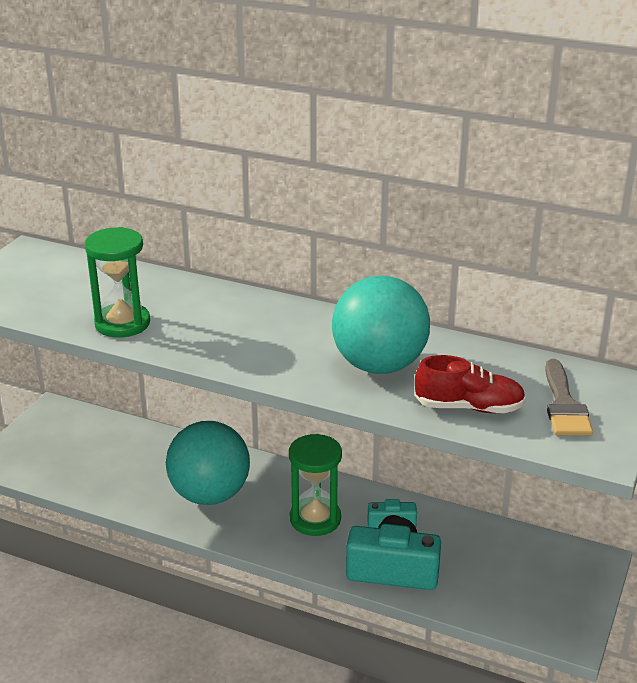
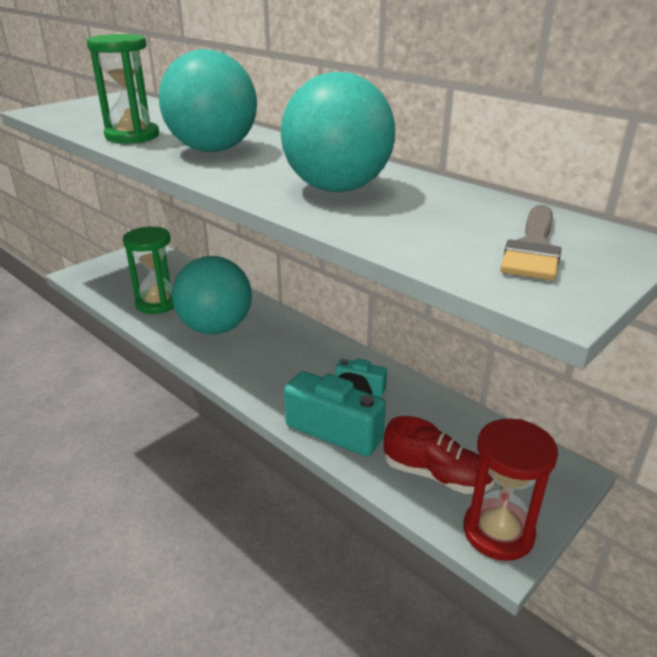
camera: 20 degrees right, 0 degrees up
green hourglass [289,434,342,536] -> green hourglass moved to [123,227,174,314]
red shoe [415,355,526,413] -> red shoe moved to [384,416,494,494]
none -> turquoise ball [159,49,257,152]
none -> red hourglass [463,419,558,561]

